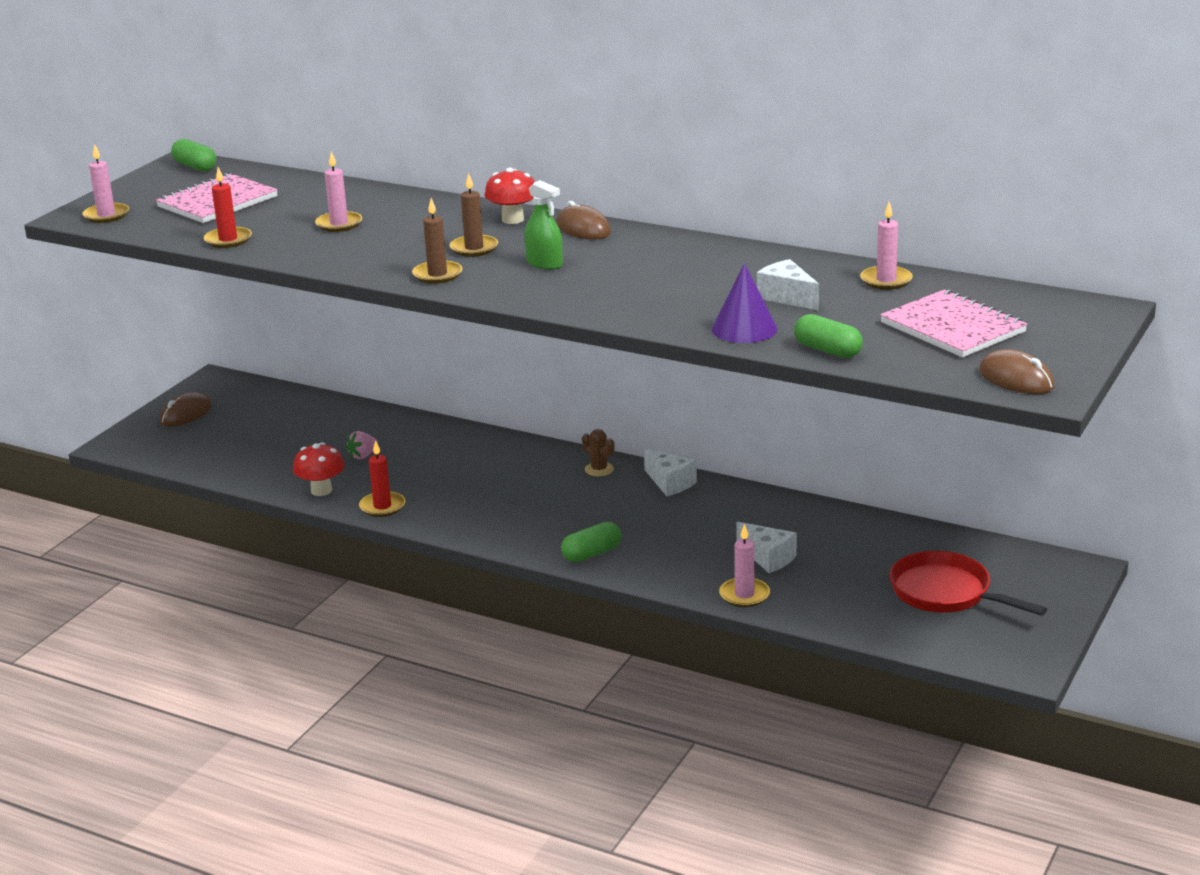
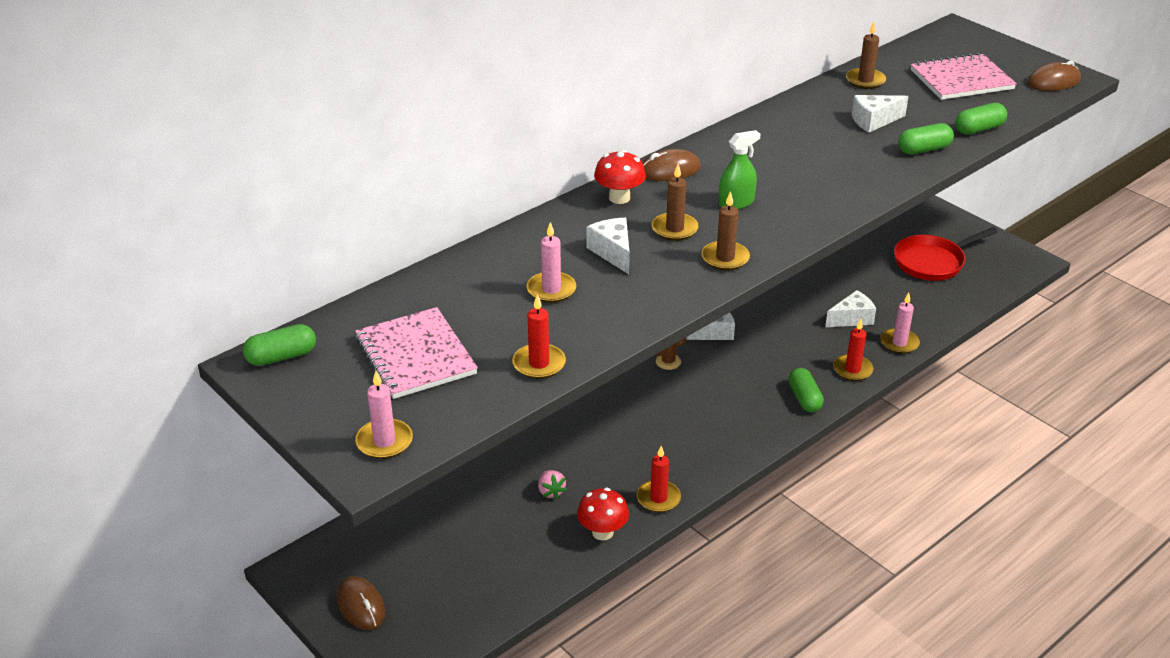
camera: 70 degrees left, 10 degrees up
purple cone [712,263,778,343] -> green capsule [898,123,954,154]
pink candle [860,202,913,290] -> brown candle [846,22,886,89]
none -> white cheese [587,218,630,274]
none -> red candle [833,319,874,381]

